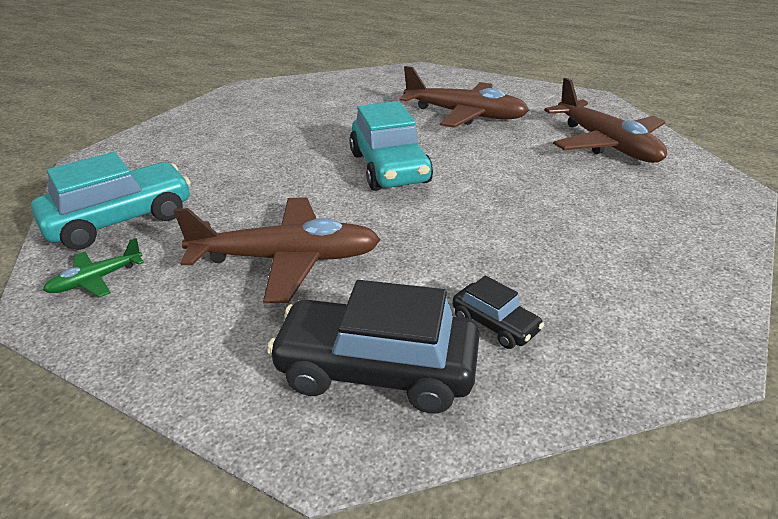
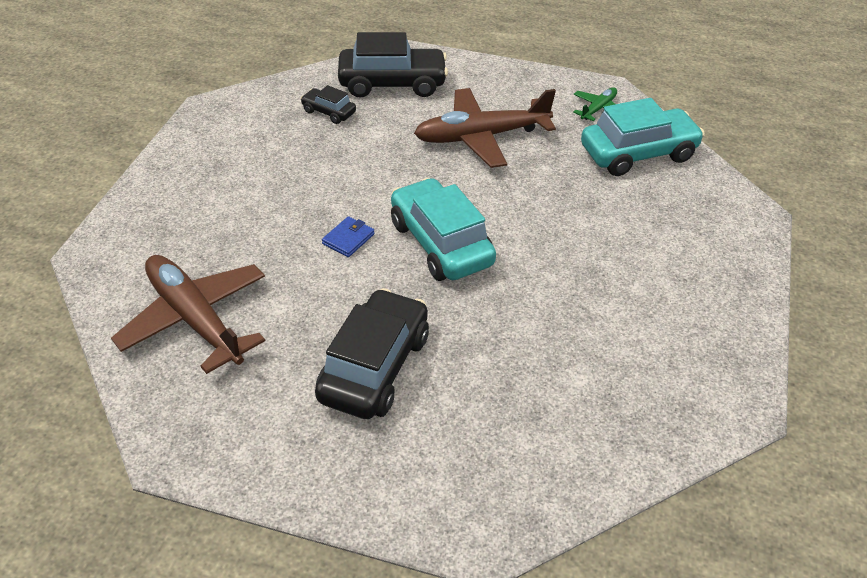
camera: 165 degrees right, 10 degrees up
turquoise car [31,152,191,250] -> turquoise car turned 150 degrees counterclockwise [581,98,705,176]
brown plane [400,66,529,128] -> black car [315,288,429,419]
none -> blue wallet [322,216,374,257]

